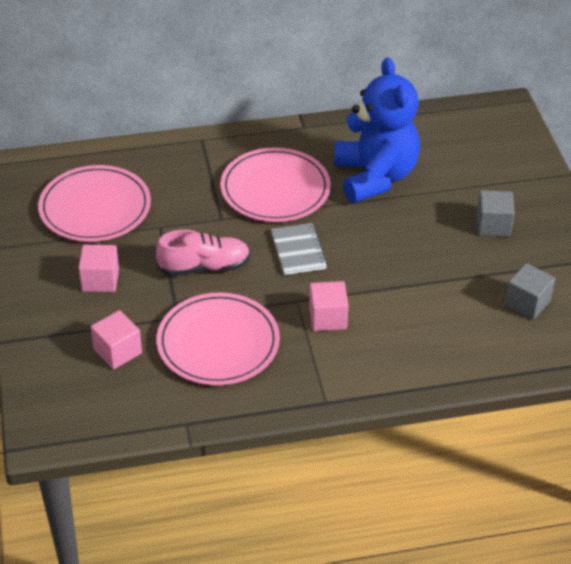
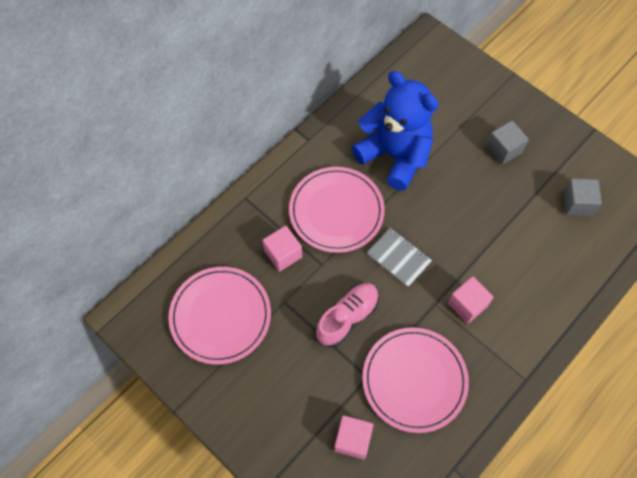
camera: 35 degrees left, 20 degrees up
pink cube [79,245,119,292] -> pink cube moved to [262,226,302,272]

